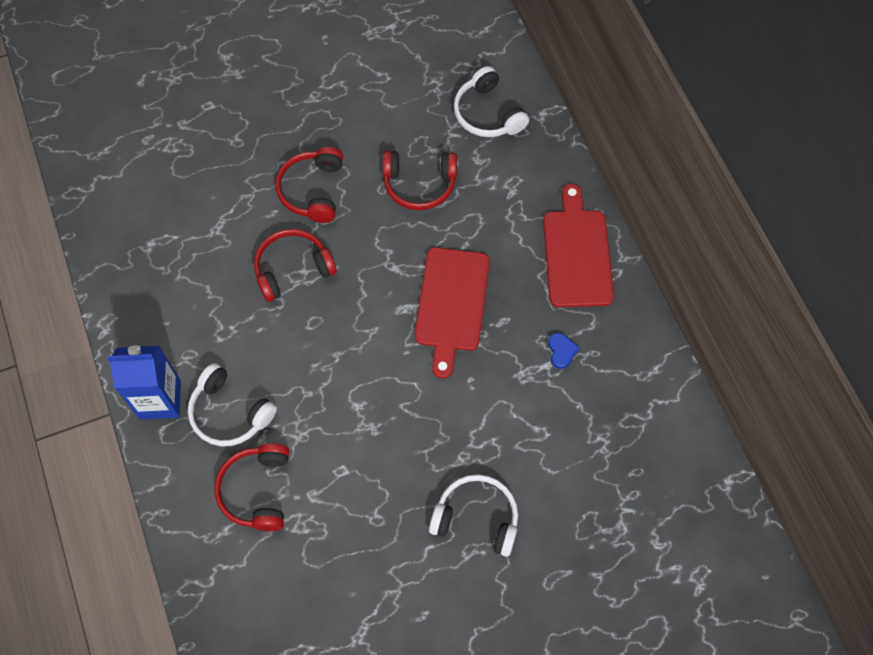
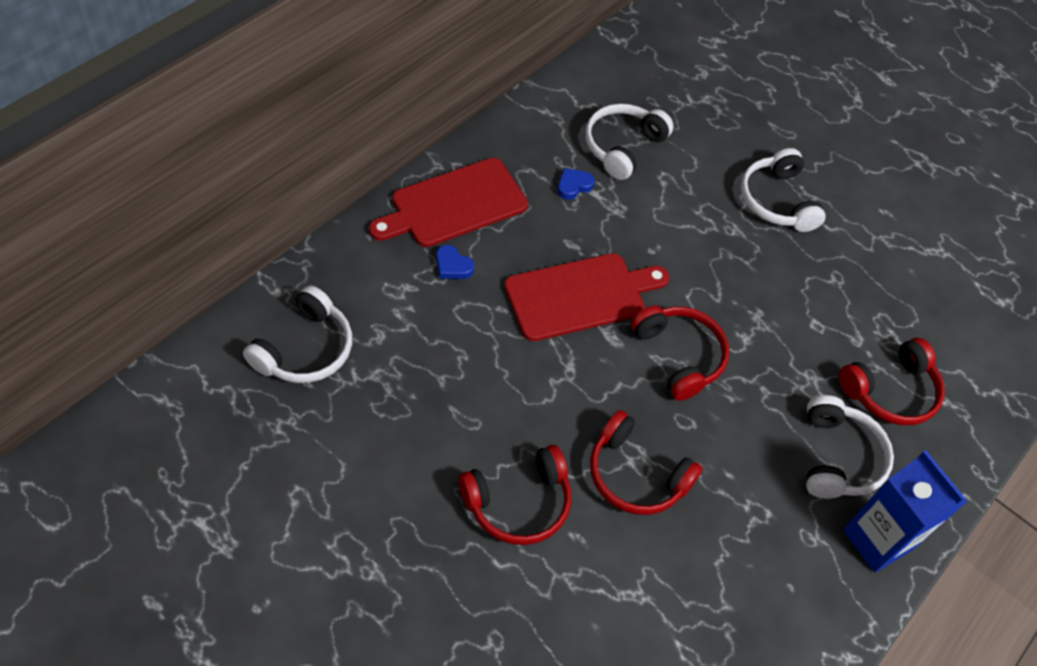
camera: 125 degrees left, 10 degrees down
red headphones [382,151,457,210] -> red headphones moved to [630,305,729,401]
none -> blue heart [436,245,474,279]
none -> white headphones [585,104,673,180]

